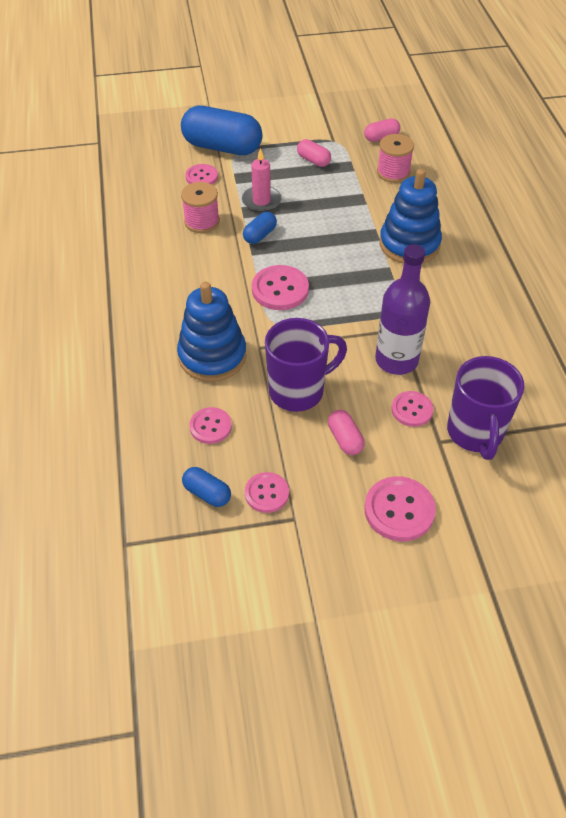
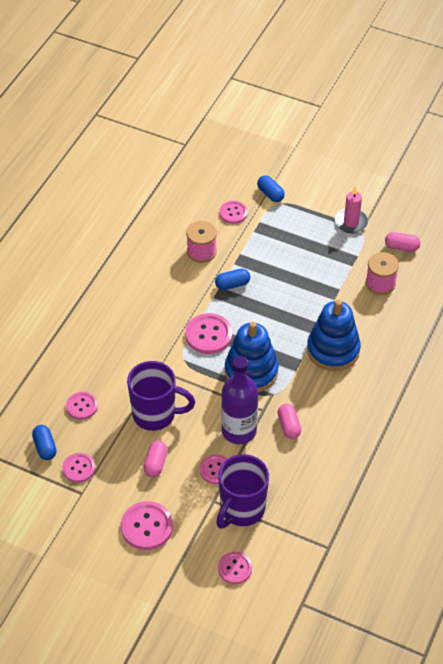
camera: 35 degrees right, 0 degrees up
blue stacking toy [177,282,247,382] -> blue stacking toy moved to [225,322,279,392]
blue capsule [181,106,262,155] -> blue capsule [257,175,285,202], size x0.46
pink candle [242,148,282,212] -> pink candle moved to [335,186,369,233]
pink capsule [297,139,331,167] -> pink capsule moved to [278,404,301,439]
none -> pink button [218,552,252,584]

